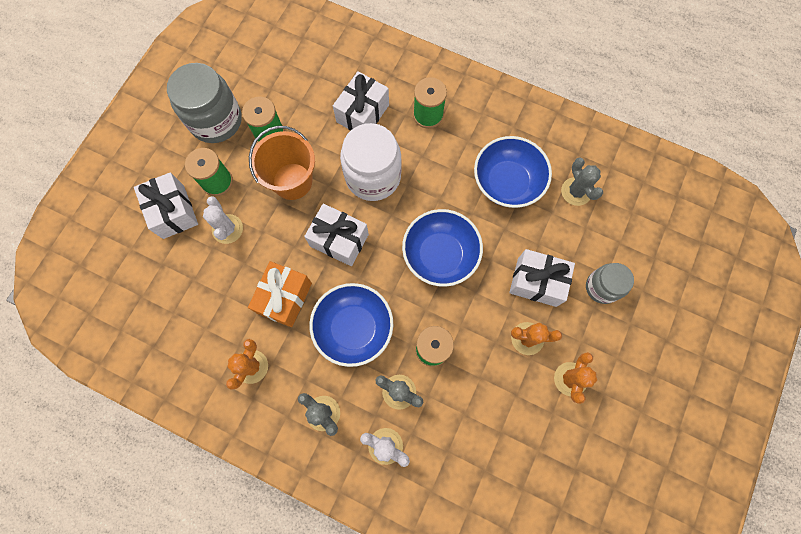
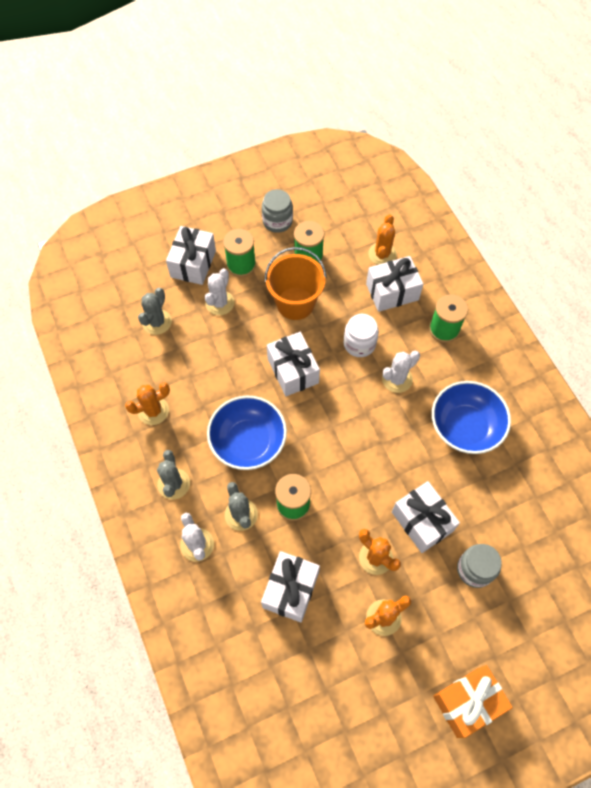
camera: 40 degrees right, 10 degrees down
grey jar [167,63,242,143] -> grey jar [262,189,293,233], size x0.59
orange gift [248,261,312,327] -> orange gift moved to [433,665,513,738]
white jar [340,123,402,201] -> white jar [344,314,379,357], size x0.59
blue bowl [402,209,483,287] -> none
grey cactus [561,157,603,206] -> grey cactus moved to [138,288,172,335]
none -> white gift [261,551,320,623]
none -> orange cactus [368,214,397,265]
none -> white cactus [382,351,420,393]

